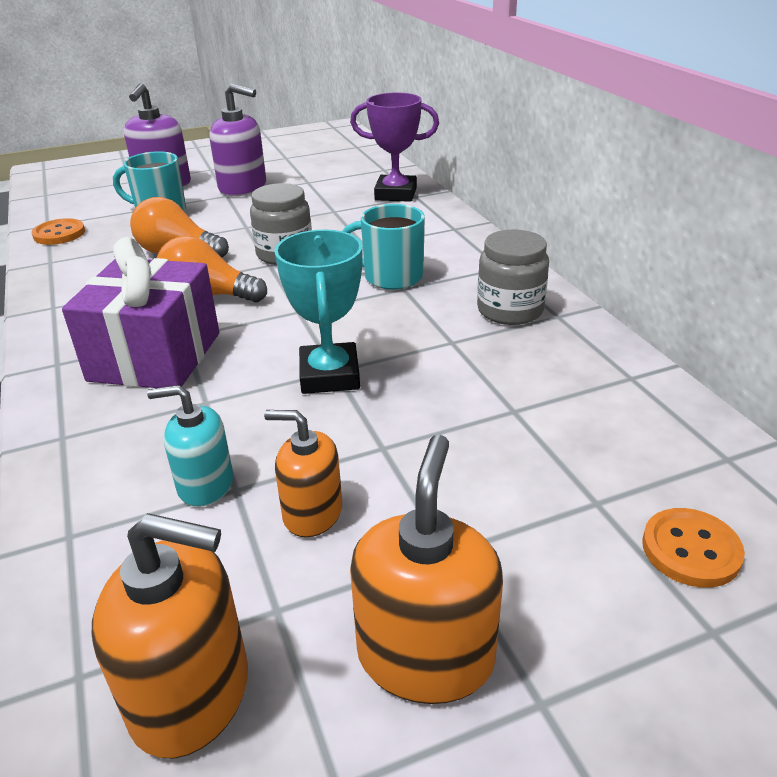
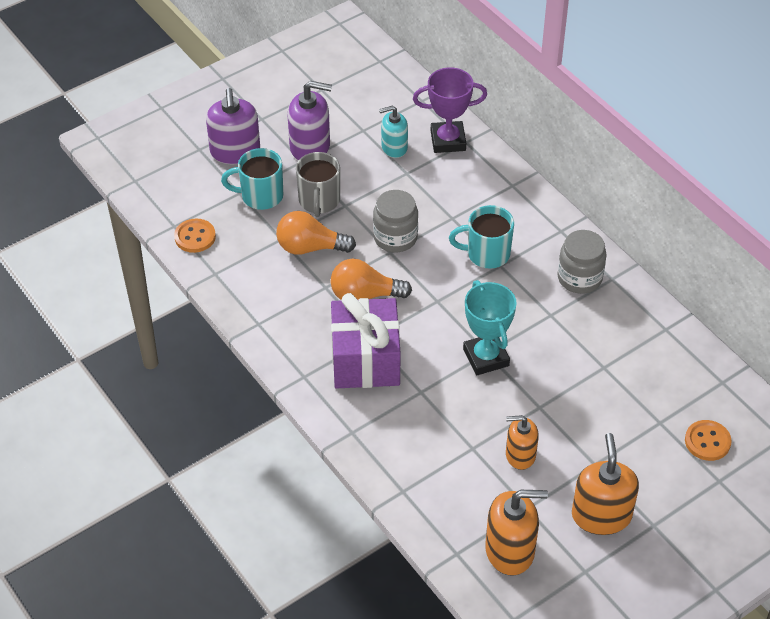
camera: 15 degrees left, 15 degrees up
turquoise soap dispenser [147,385,233,507] -> turquoise soap dispenser moved to [379,106,408,158]
none -> grey mug [296,152,340,217]

